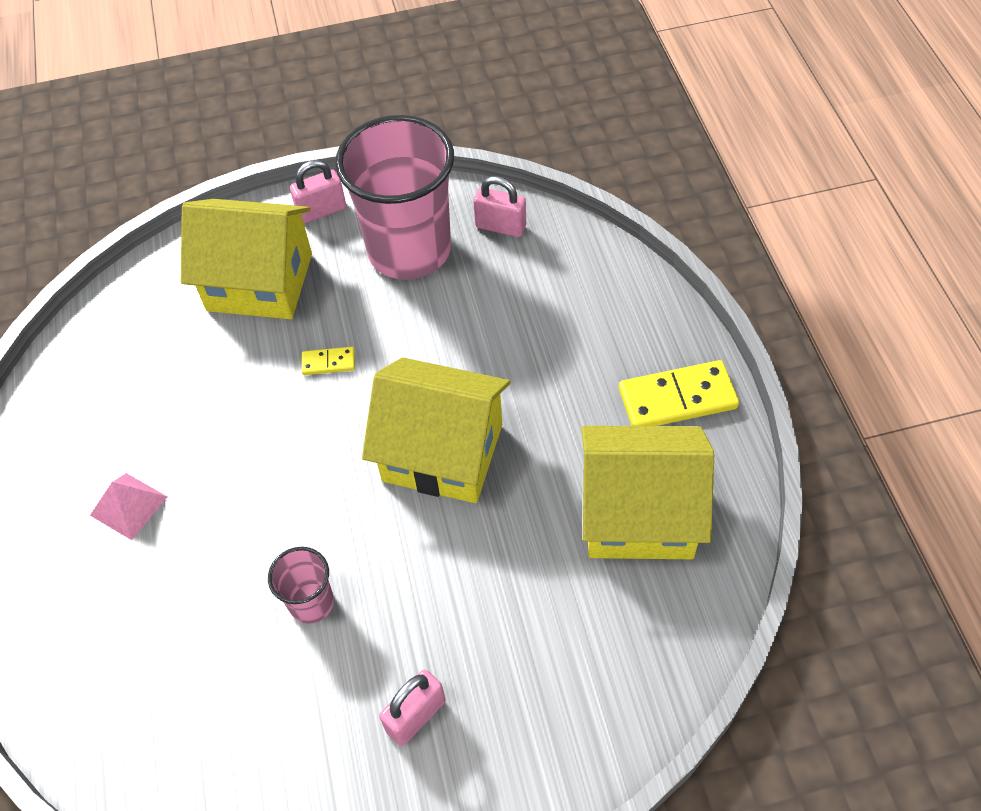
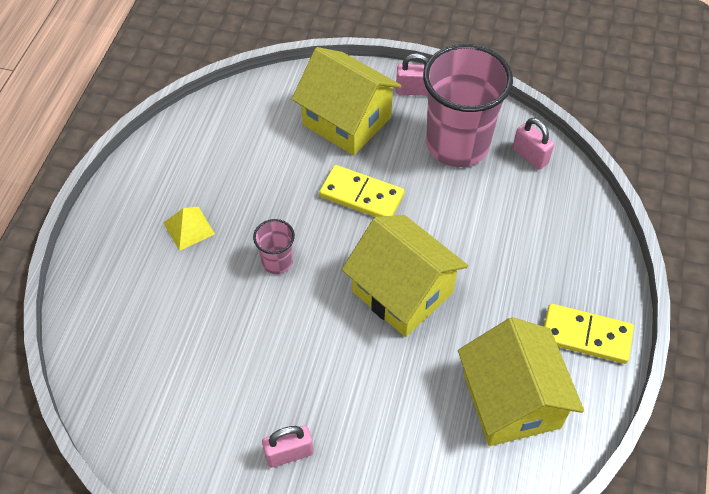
camera: 25 degrees right, 0 degrees up
pink pyramid [90,473,168,540] -> yellow pyramid [163,207,215,251]
pink cup [268,547,334,624] -> pink cup moved to [253,219,295,274]
yellow domino [302,347,355,375] -> yellow domino [319,165,404,217], size x2.00
yellow house [581,426,714,559] -> yellow house turned 45 degrees clockwise [458,317,584,446]

